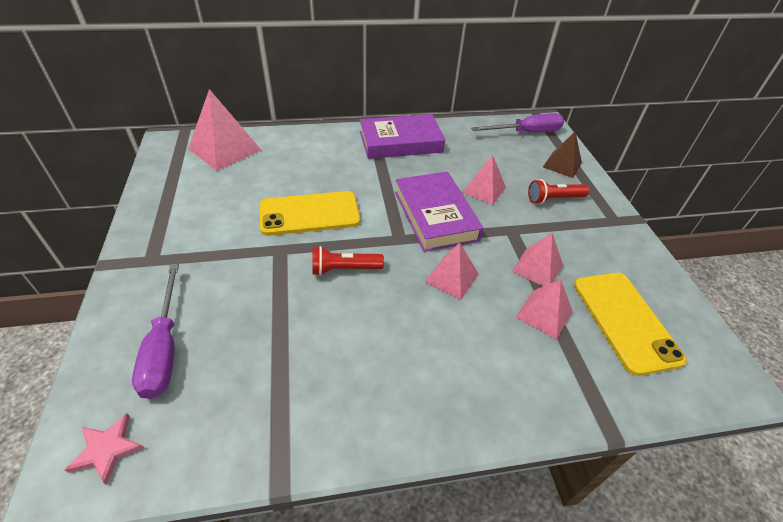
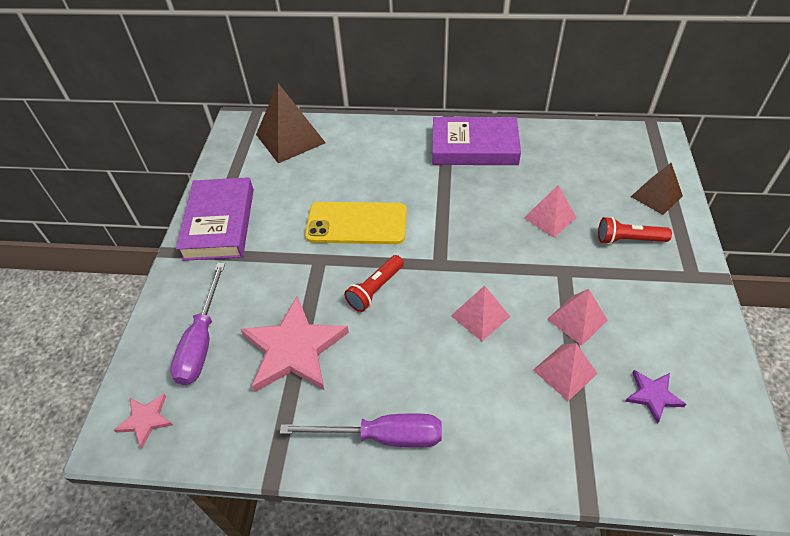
camera: 20 degrees right, 5 degrees up
pink pyramid [188,89,261,171] -> brown pyramid [256,83,326,163]
red flashlight [312,246,384,276] -> red flashlight turned 60 degrees counterclockwise [344,255,404,312]
purple book [395,171,483,252] -> purple book moved to [176,177,254,261]
purple screwdriver [471,113,564,132] -> purple screwdriver moved to [280,414,442,448]
yellow phone [574,273,687,376] -> purple star [625,370,687,424]
none -> pink star [240,296,349,392]

